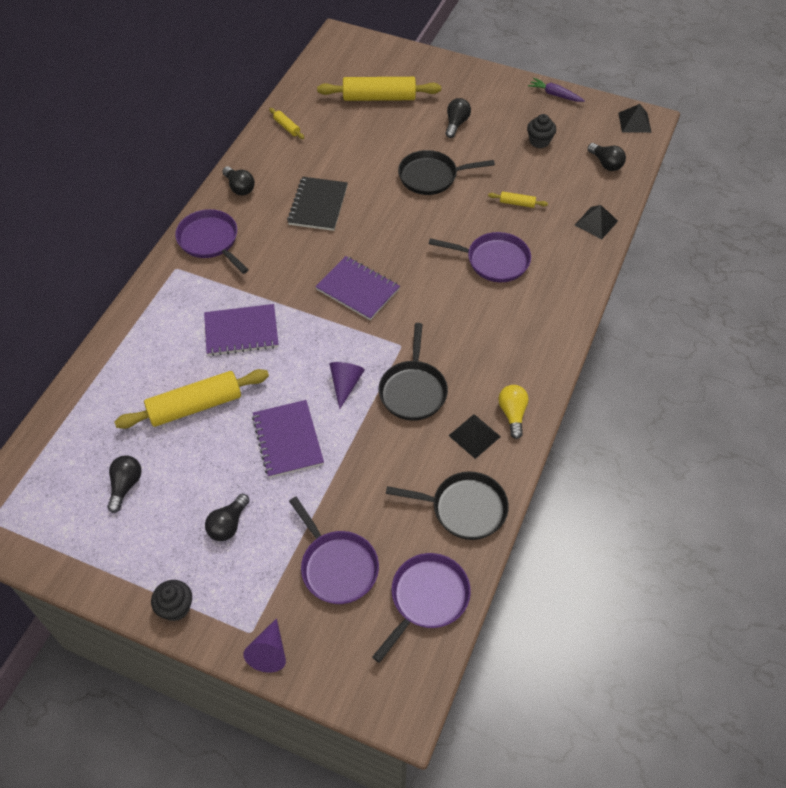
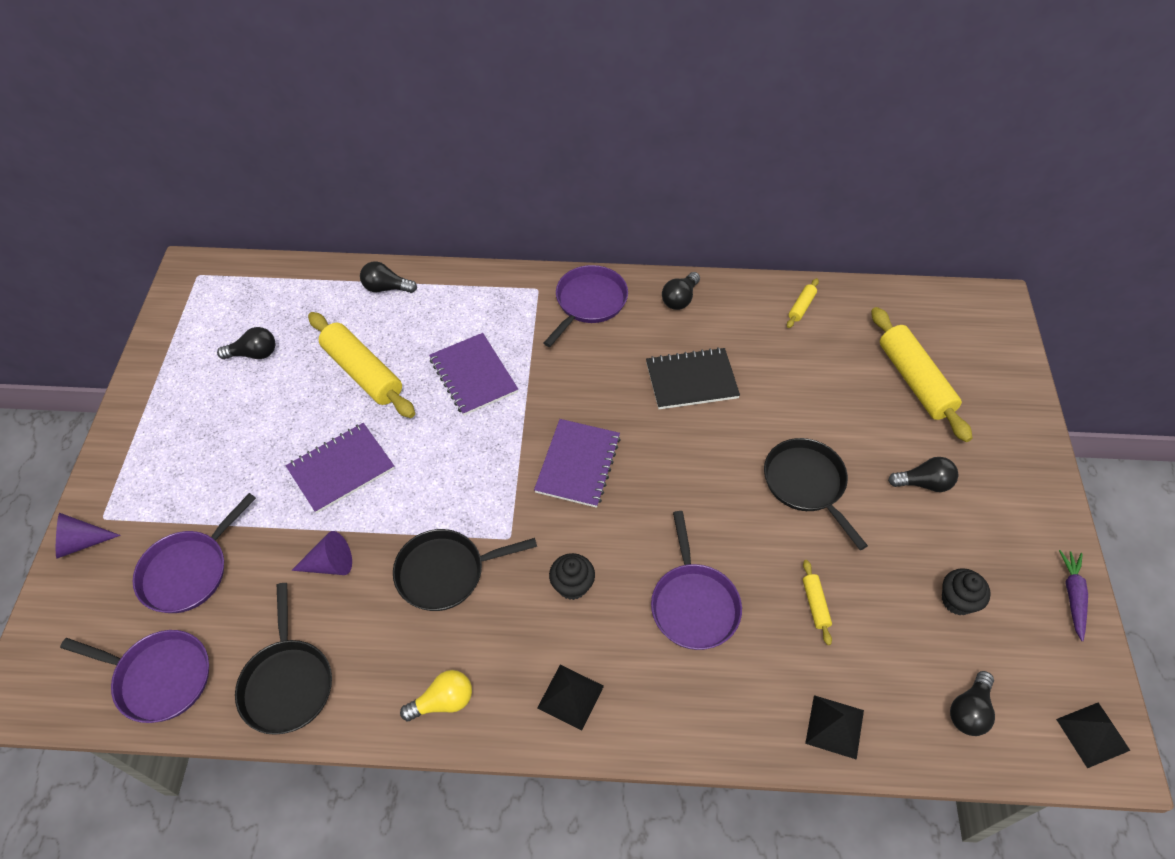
camera: 70 degrees right, 0 degrees up
black cupcake [151,580,192,621] -> black cupcake moved to [549,553,595,600]
black light bulb [205,494,250,541] -> black light bulb moved to [360,261,417,293]
purple cone [329,362,365,409] -> purple cone moved to [291,531,352,575]
black pyramid [448,414,501,459] -> black pyramid moved to [537,665,604,731]

